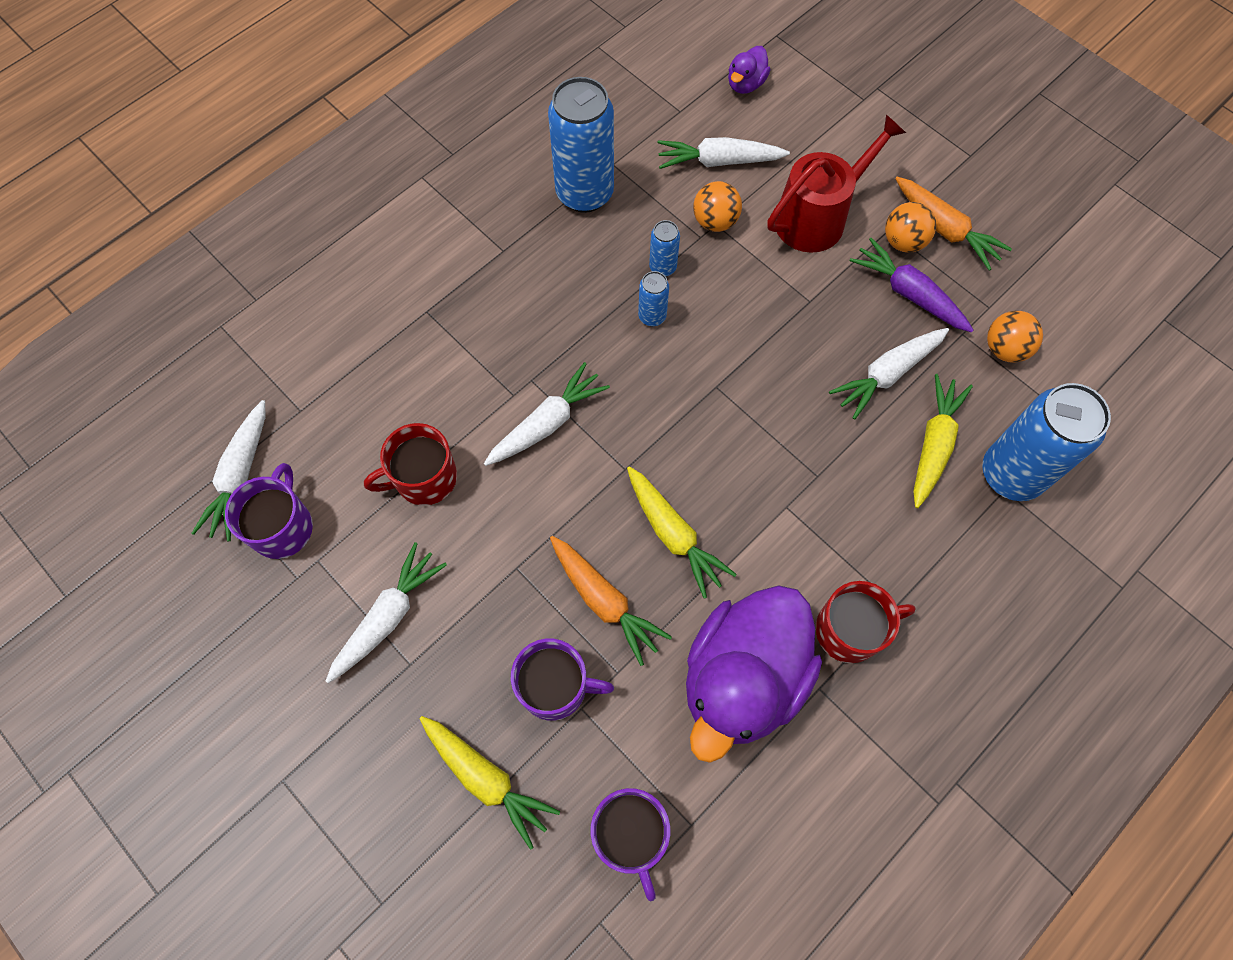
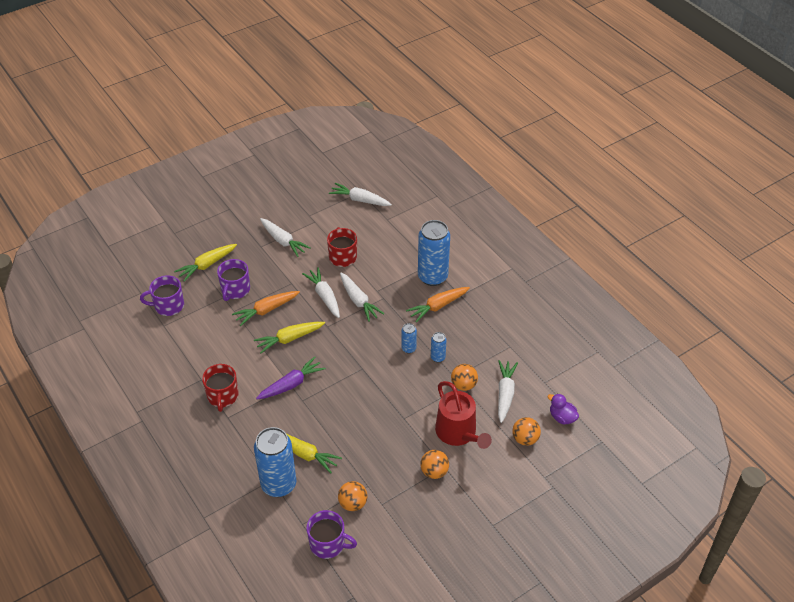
camera: 100 degrees right, 20 degrees down
purple mug [225,463,313,559] -> purple mug moved to [306,510,357,559]
blue can [548,77,614,213] -> blue can moved to [418,220,450,286]
purple duck [686,585,822,763] -> none
white carrot [829,328,949,420] -> white carrot moved to [302,267,340,318]
purple carrot [850,238,973,333] -> purple carrot moved to [256,356,326,399]
orange carrot [895,176,1012,270] -> orange carrot moved to [406,287,470,322]
none -> orange ball [512,417,541,446]

